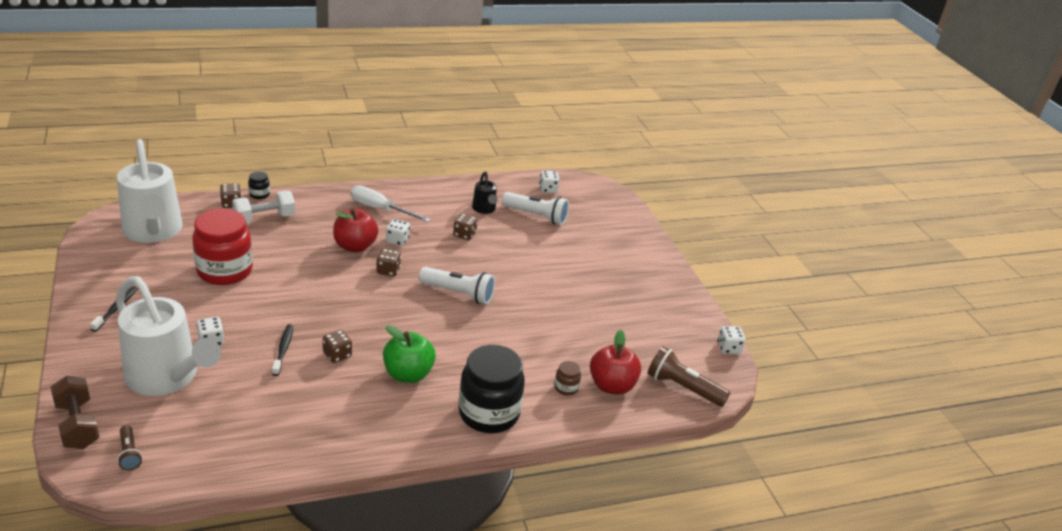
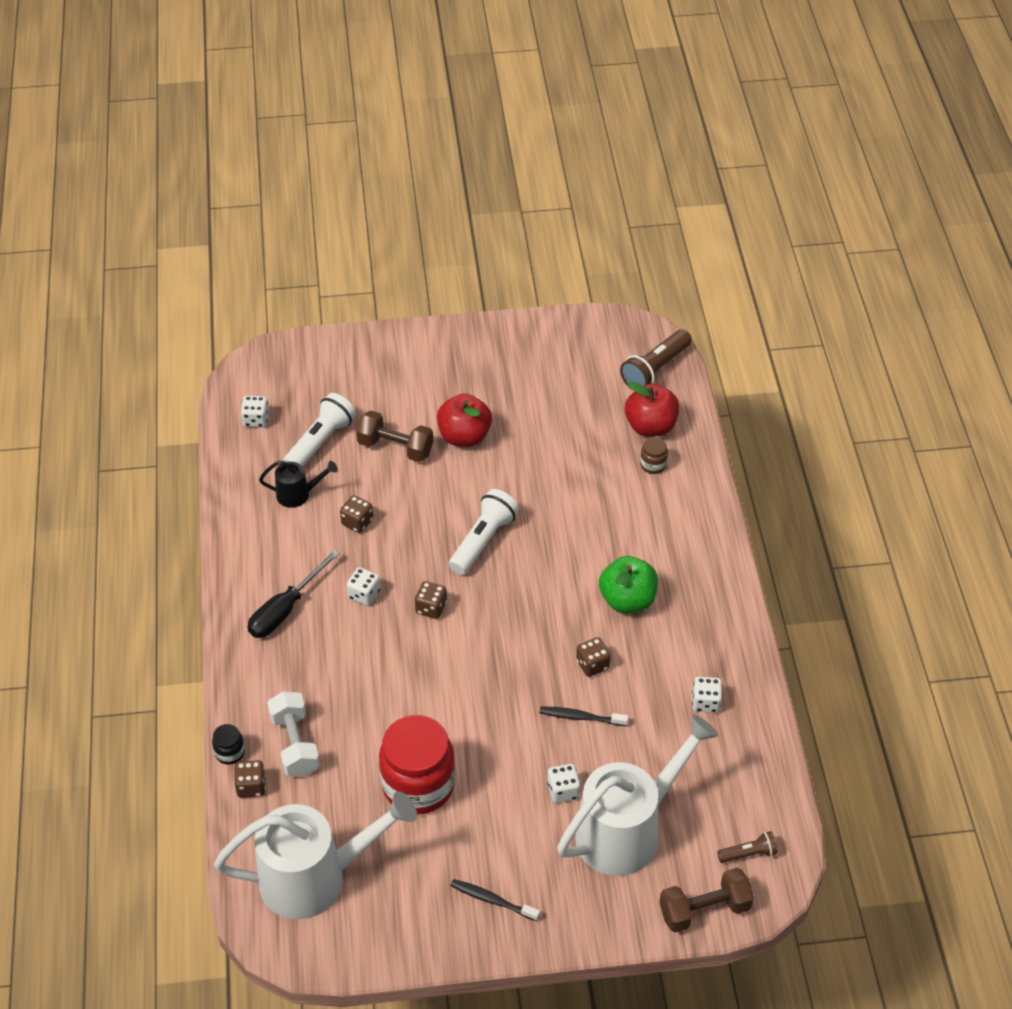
camera: 75 degrees left, 15 degrees up
red apple [333,208,378,252] -> red apple moved to [437,394,492,447]
white screwdriver [350,185,431,222] -> black screwdriver [247,549,340,638]
black jar [458,345,525,433] -> none
white dice [718,326,746,354] -> white dice moved to [692,677,722,713]
none -> brown dumbbell [356,411,433,462]

